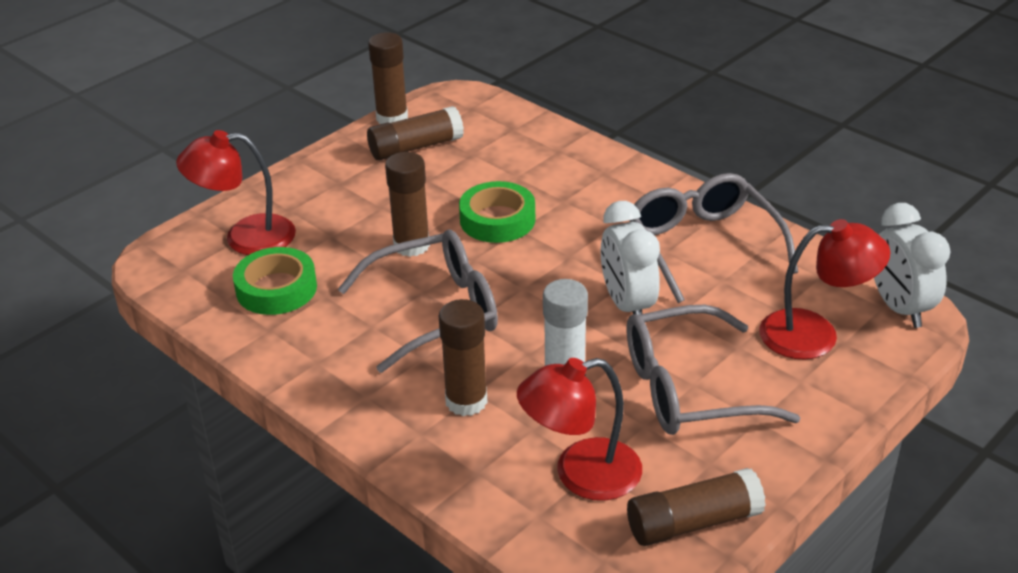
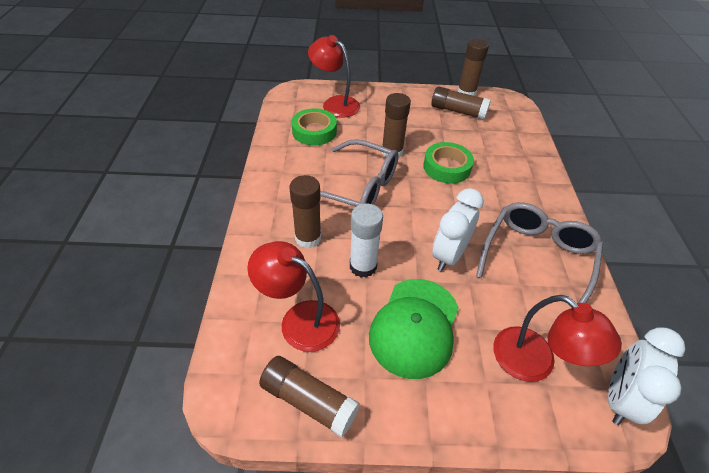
camera: 45 degrees right, 10 degrees up
grey glasses [627,304,800,435] -> green cap [369,279,459,379]

